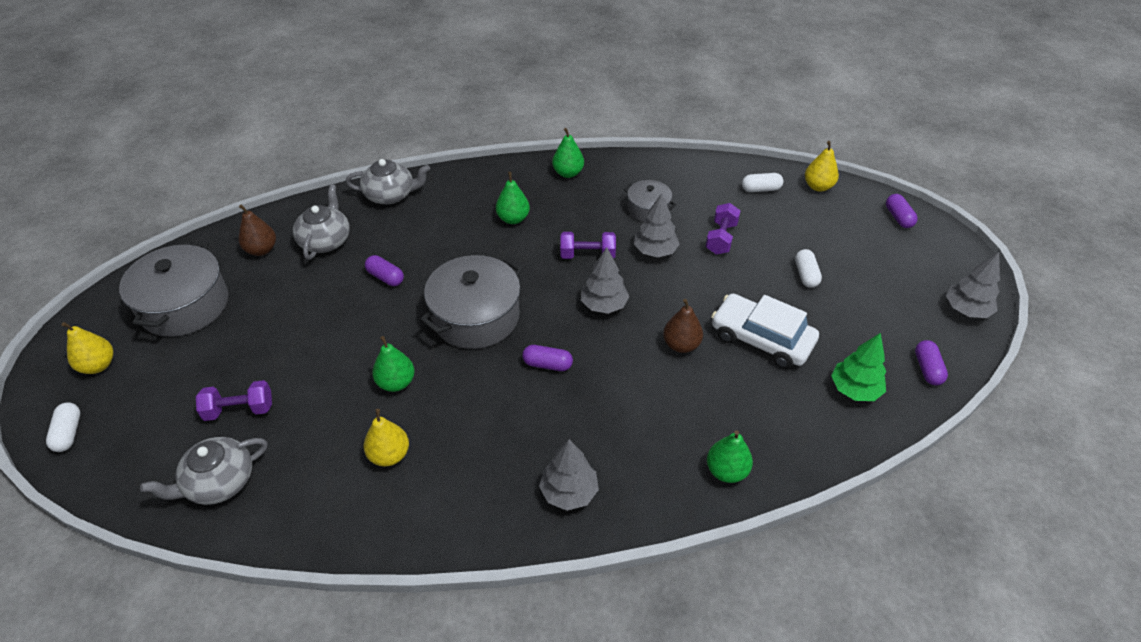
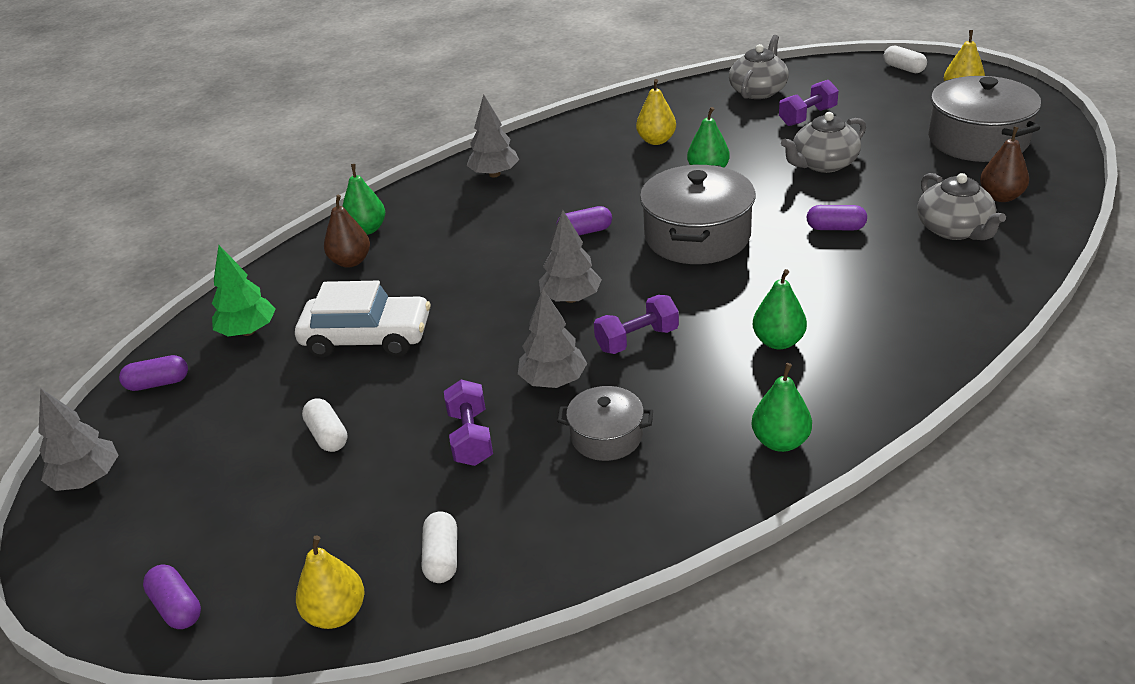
camera: 155 degrees right, 10 degrees down
grey teapot [346,159,430,204] -> grey teapot moved to [781,112,866,173]
brown pear [663,299,703,353] -> brown pear moved to [324,195,370,268]
white capsule [742,173,783,192] -> white capsule turned 60 degrees counterclockwise [422,511,457,583]
purple capsule [915,340,948,385] -> purple capsule turned 75 degrees counterclockwise [119,355,188,391]

